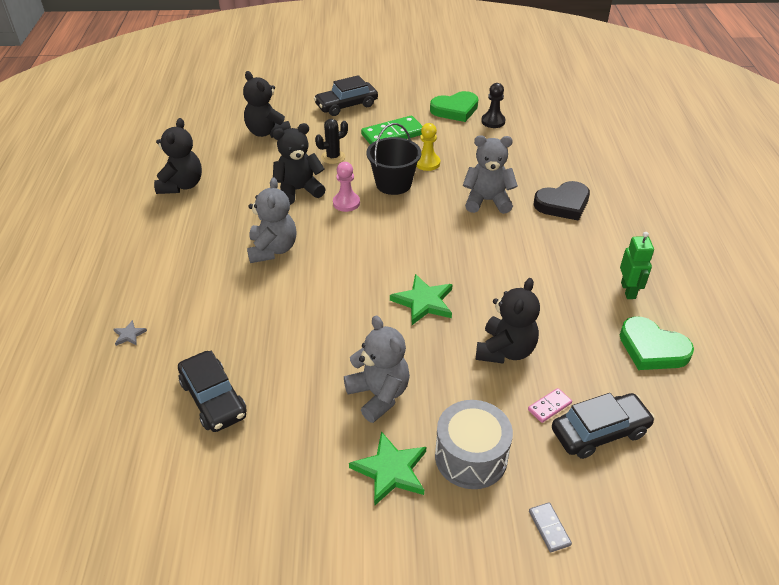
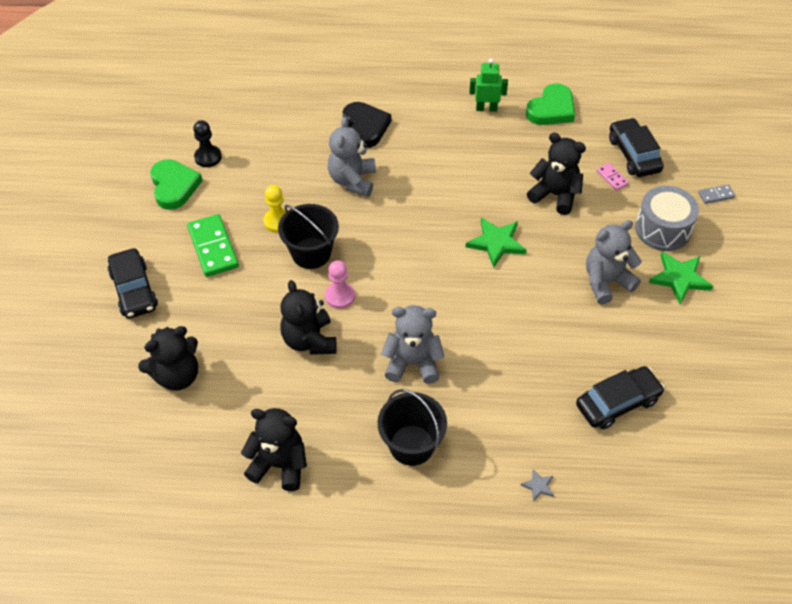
camera: 85 degrees left, 10 degrees up
black cactus [315,119,348,164] -> none
none -> black bucket [378,389,447,466]

